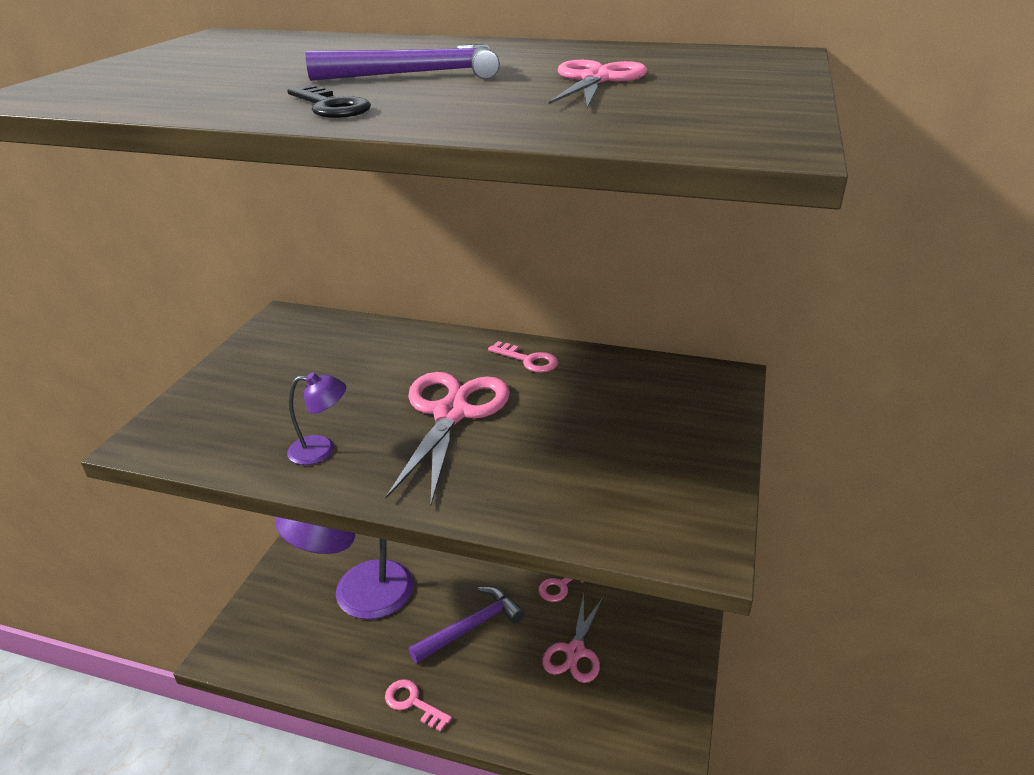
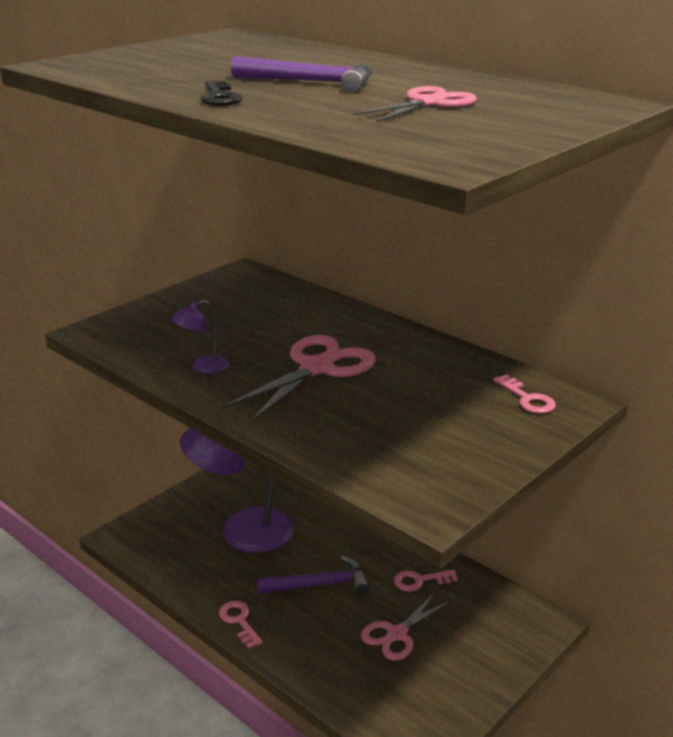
camera: 25 degrees right, 5 degrees down
purple lamp [287,372,346,465] -> purple lamp turned 120 degrees clockwise [171,300,230,374]
pink key [488,341,558,373] -> pink key moved to [493,374,556,414]

